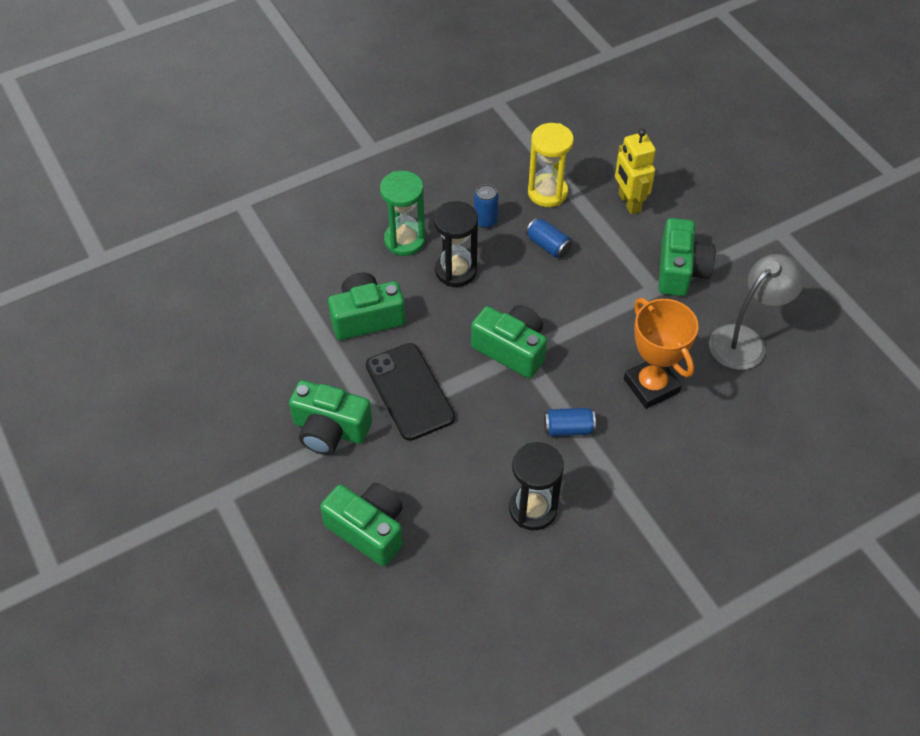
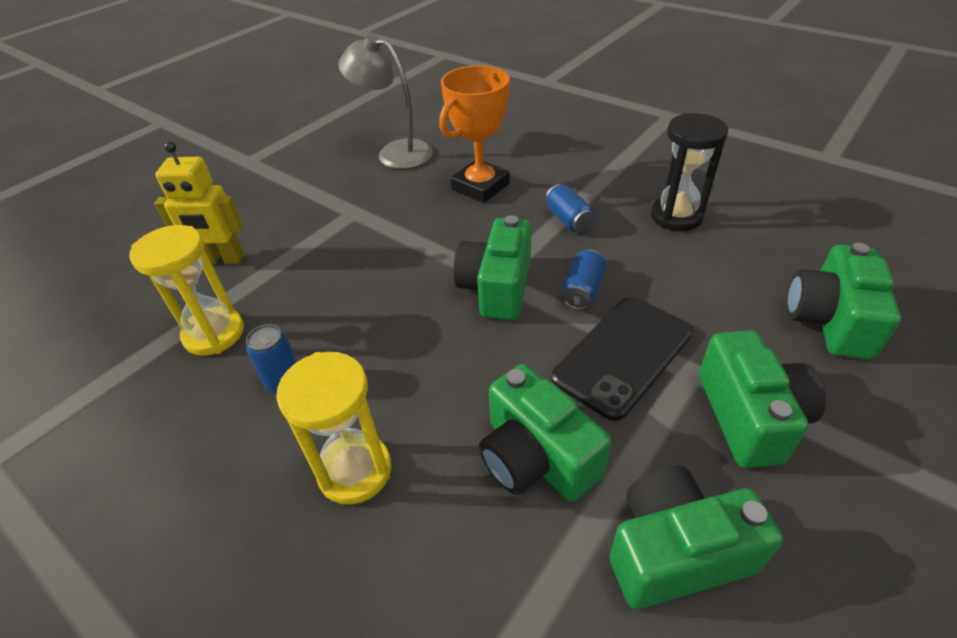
camera: 110 degrees left, 10 degrees down
green hourglass [380,171,425,256] -> yellow hourglass [276,352,392,505]
black hourglass [434,201,478,287] -> none
blue can [526,218,572,258] -> blue can moved to [562,250,606,310]
yellow robot [615,129,656,214] -> yellow robot turned 45 degrees clockwise [154,141,244,264]
green camera [658,218,716,296] -> green camera moved to [609,466,783,609]

